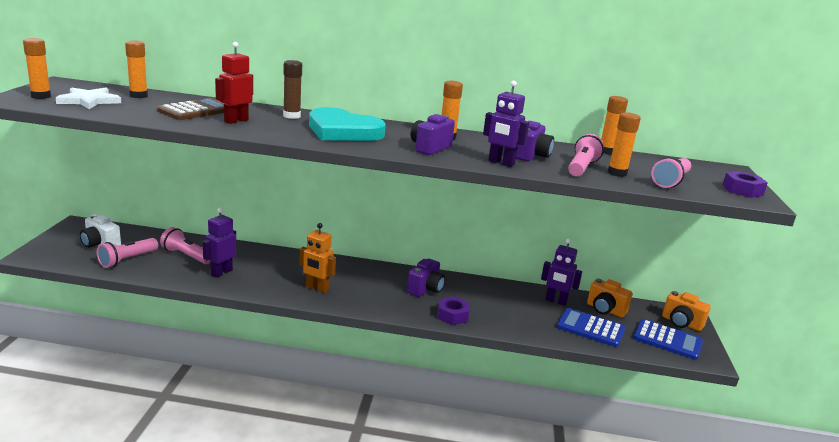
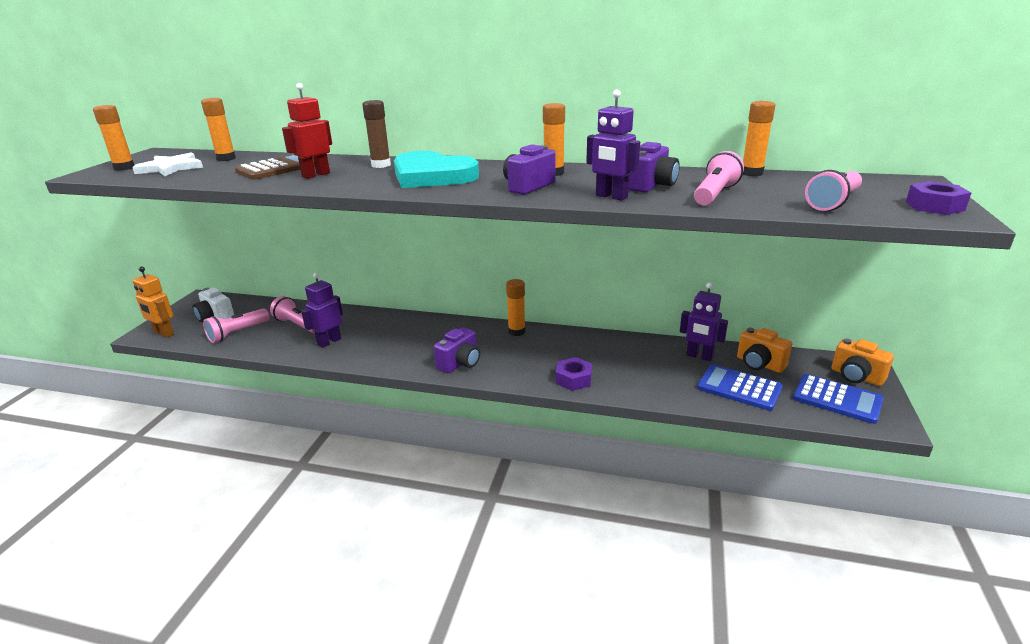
camera: 10 degrees right, 5 degrees up
orange robot [299,223,336,293] -> orange robot moved to [132,266,174,338]
purple camera [407,258,445,297] -> purple camera moved to [434,327,480,373]
orange glue stick [608,112,641,177] -> orange glue stick moved to [506,279,525,336]

